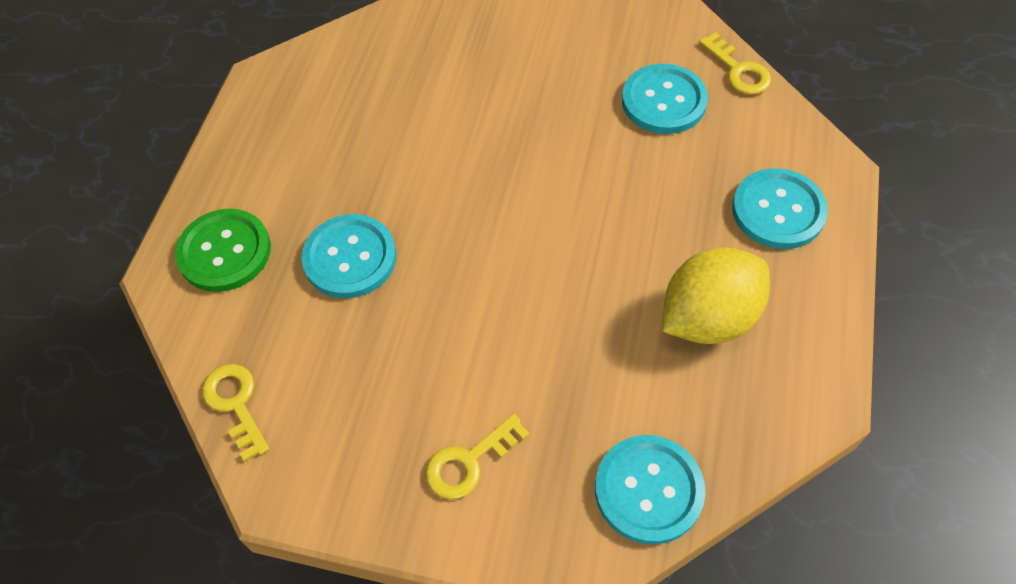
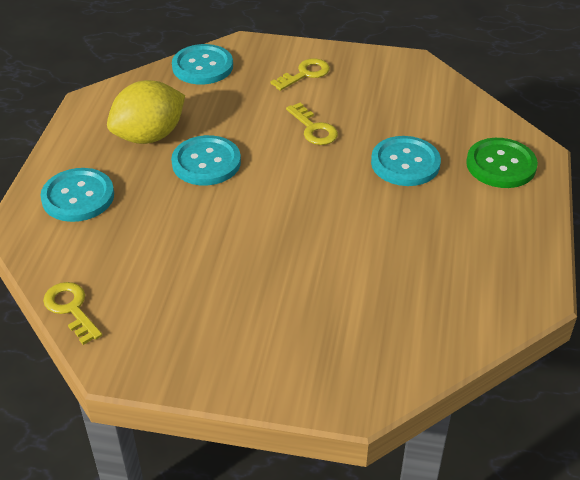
camera: 175 degrees right, 15 degrees down
yellow key [202,364,269,462] -> yellow key moved to [286,103,338,145]
turquoise button [622,64,708,134] -> turquoise button moved to [171,135,241,185]

